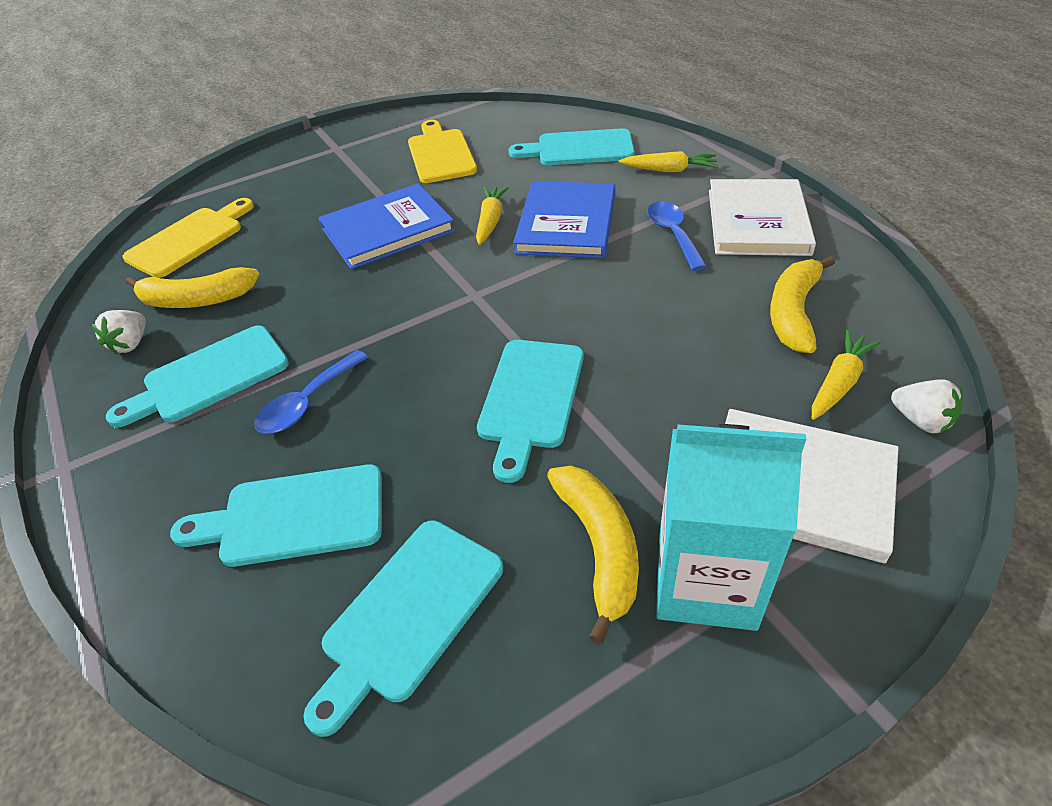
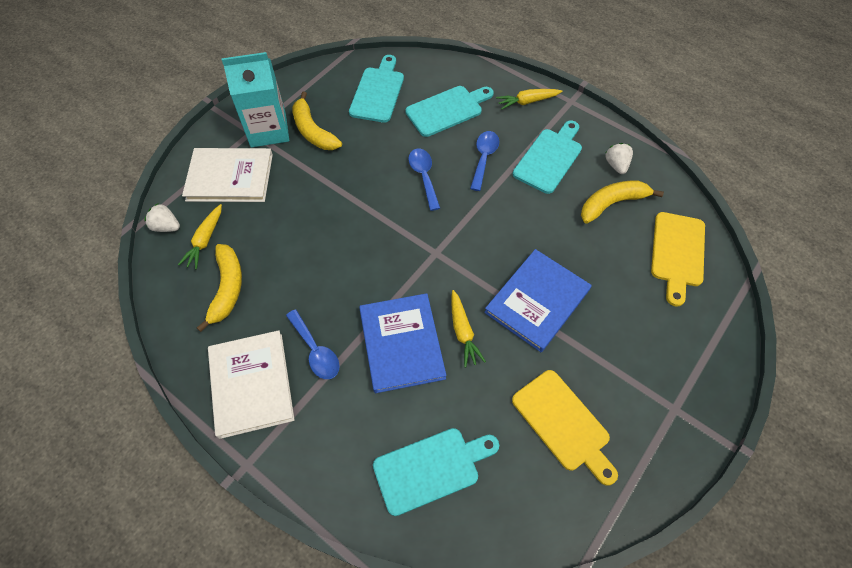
camera: 155 degrees right, 15 degrees up
turquoise cutting board [477,340,584,483] -> none
yellow carrot [619,151,718,172] -> yellow carrot moved to [496,89,562,110]
none -> blue spoon [408,149,440,211]

